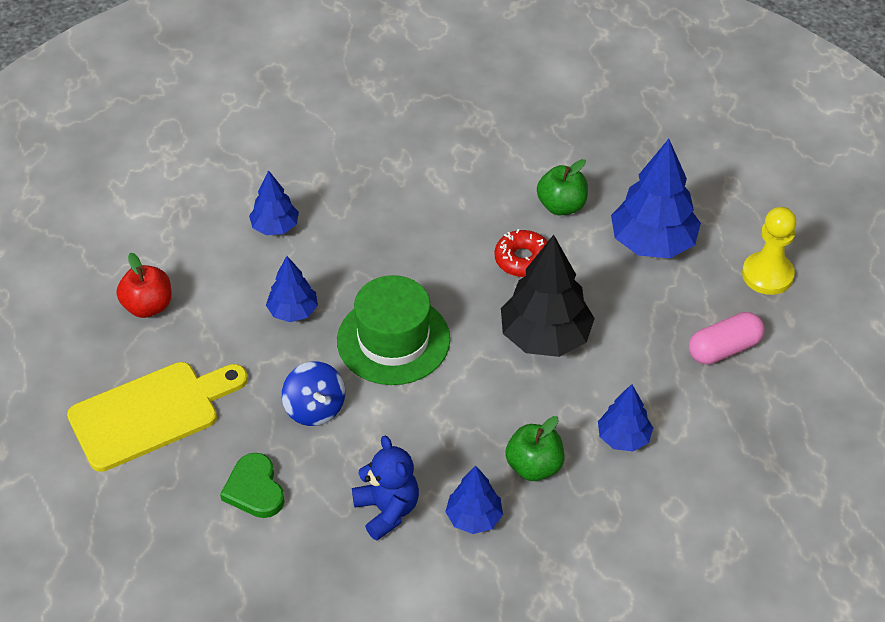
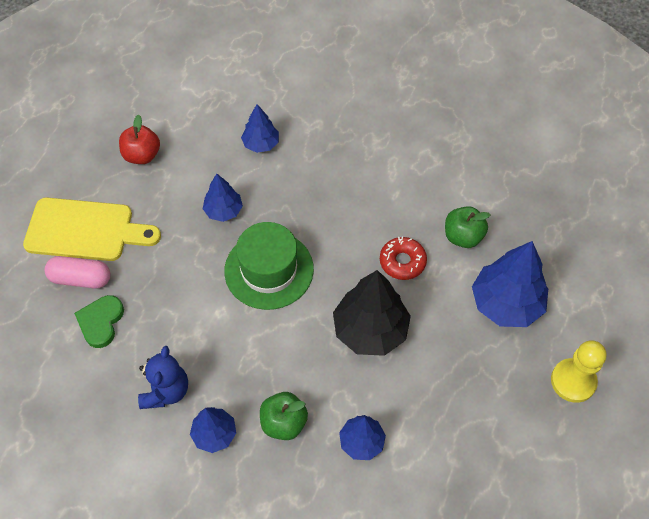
camera: 35 degrees right, 10 degrees up
blue spinning top [282,361,345,426] -> none
pink capsule [689,312,765,365] -> pink capsule moved to [44,256,111,288]

